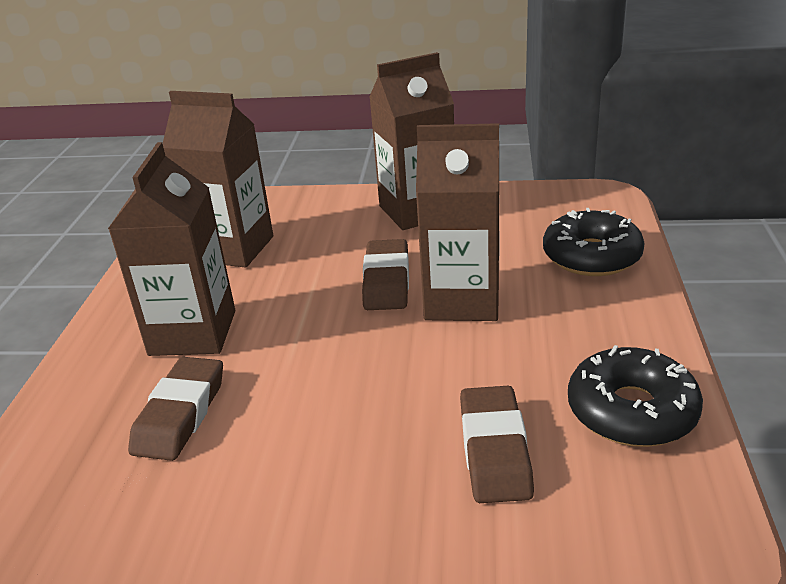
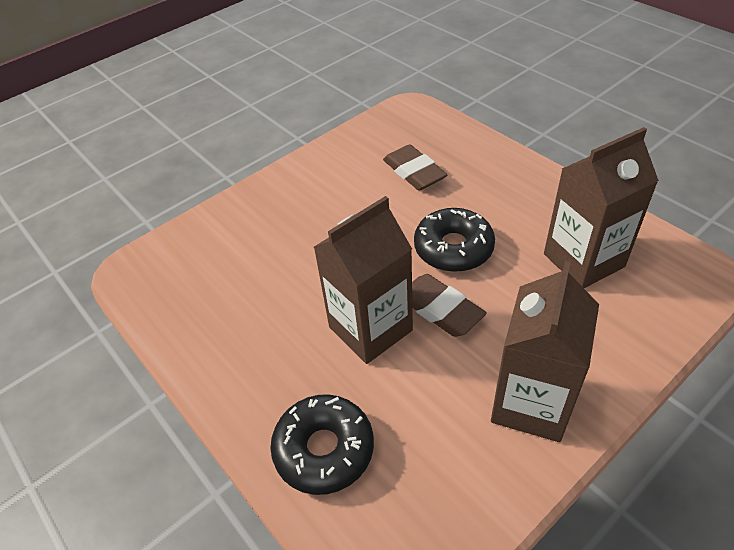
camera: 135 degrees right, 15 degrees up
brown carton [108,142,235,356] -> none
brown eraser [460,386,534,503] -> none
black donut [568,345,703,447] -> black donut moved to [414,208,495,272]

